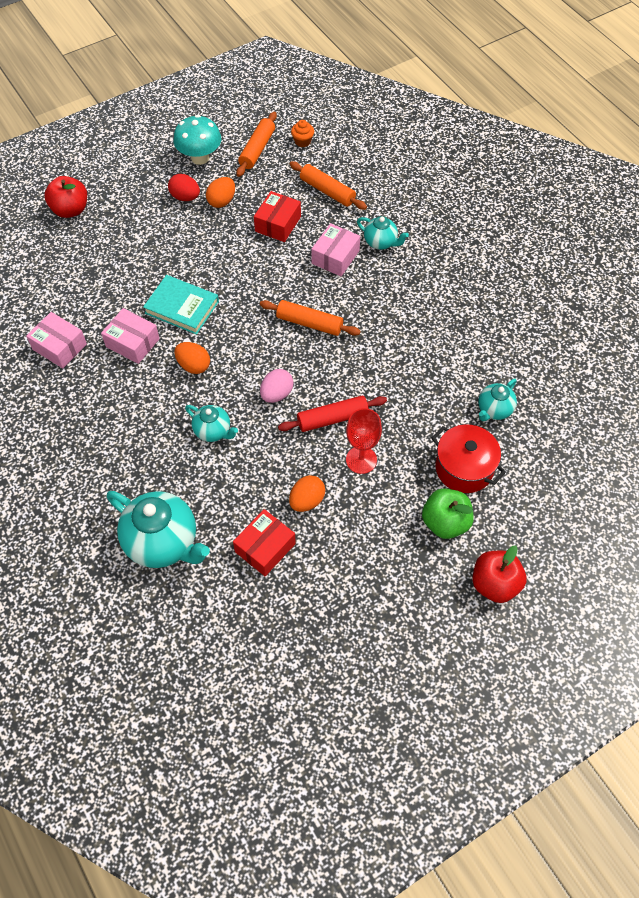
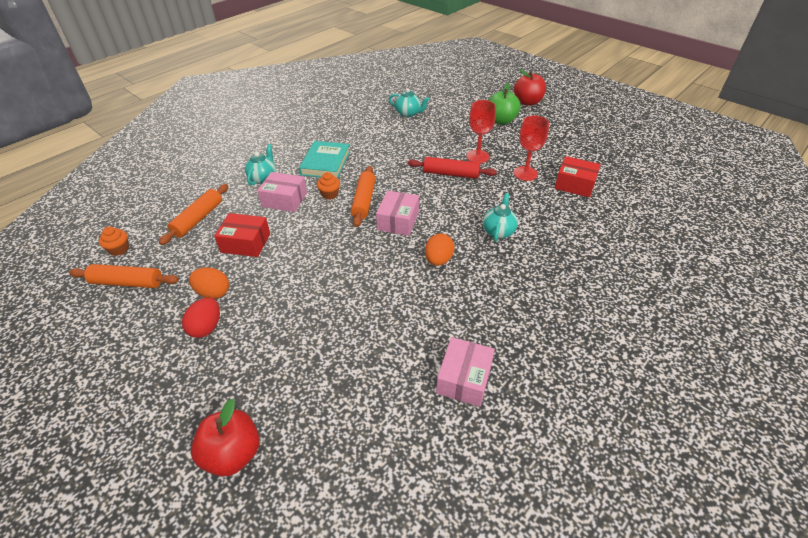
camera: 105 degrees left, 15 degrees down
pink box [101,308,160,364] -> pink box moved to [376,190,419,236]
turquoise teapot [107,491,210,568] -> none
turquoise book [143,275,219,335] -> turquoise book moved to [299,141,350,178]
turquoise mushroom [174,115,221,165] -> none
pink egg [260,369,294,403] -> none
red rolling pin [278,396,387,432] -> red rolling pin turned 45 degrees counterclockwise [408,157,497,179]
orange egg [289,475,325,512] -> red goblet [514,116,549,181]
red pot [432,425,506,493] -> none
none -> orange cupcake [317,172,340,200]

